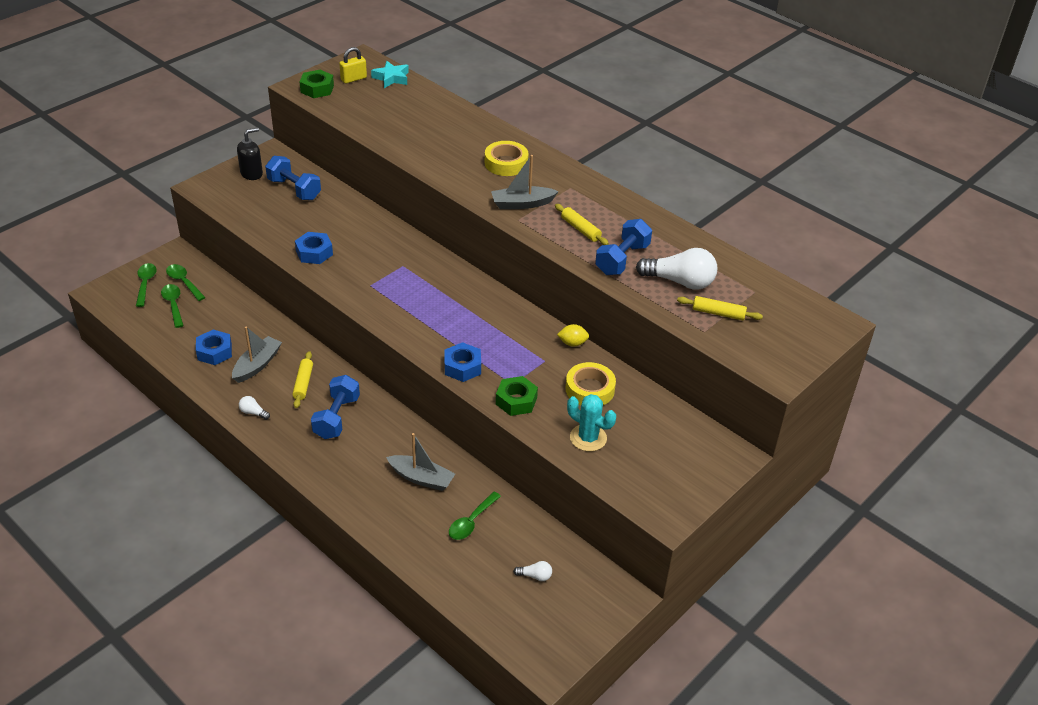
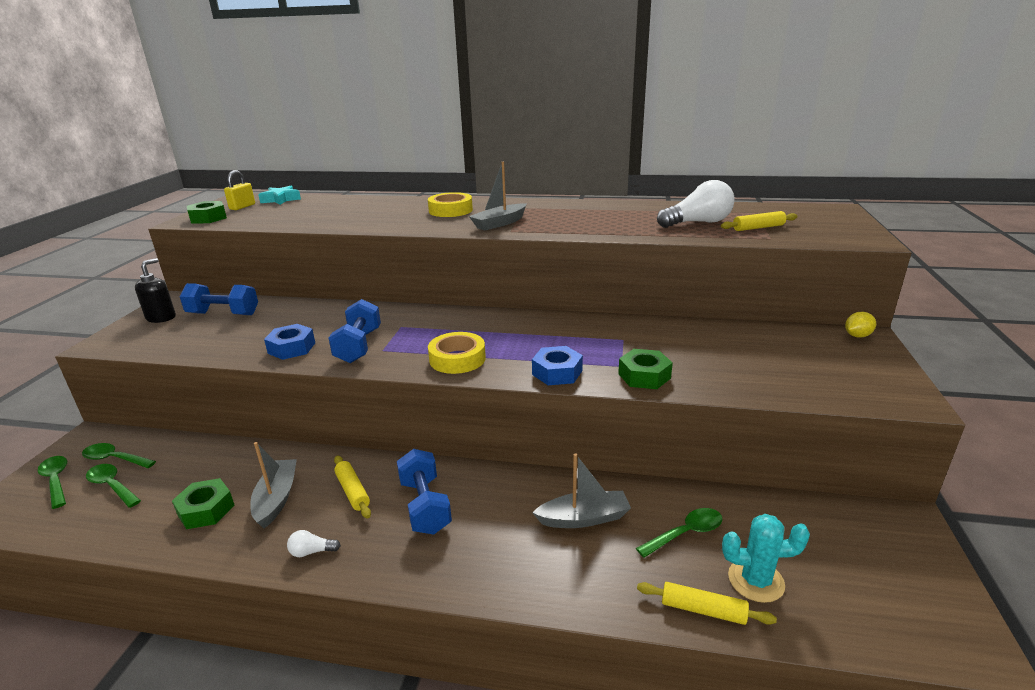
camera: 30 degrees left, 15 degrees down
blue nut [196,330,232,365] -> green nut [172,478,235,529]
green spoon [449,492,501,540] -> green spoon turned 120 degrees counterclockwise [636,508,723,558]
white light bulb [513,561,552,581] -> none
yellow rolling pin [555,204,609,245] -> yellow rolling pin moved to [637,582,777,625]
yellow lemon [557,324,589,347] -> yellow lemon moved to [845,312,876,338]
yellow tape [566,362,616,405] -> yellow tape moved to [428,332,486,374]
turquoise cactus [567,394,616,451] -> turquoise cactus moved to [722,514,810,603]
blue dumbbell [595,219,652,275] -> blue dumbbell moved to [329,299,381,363]

